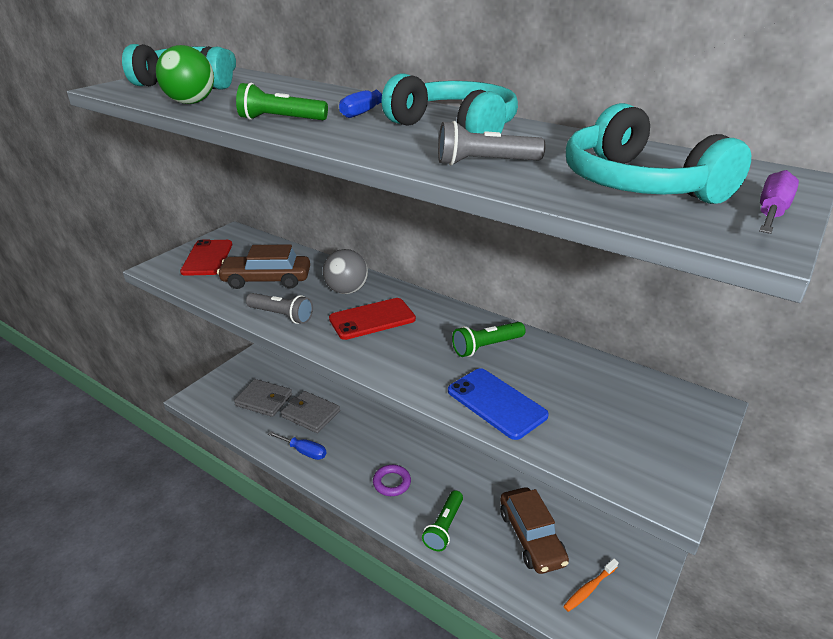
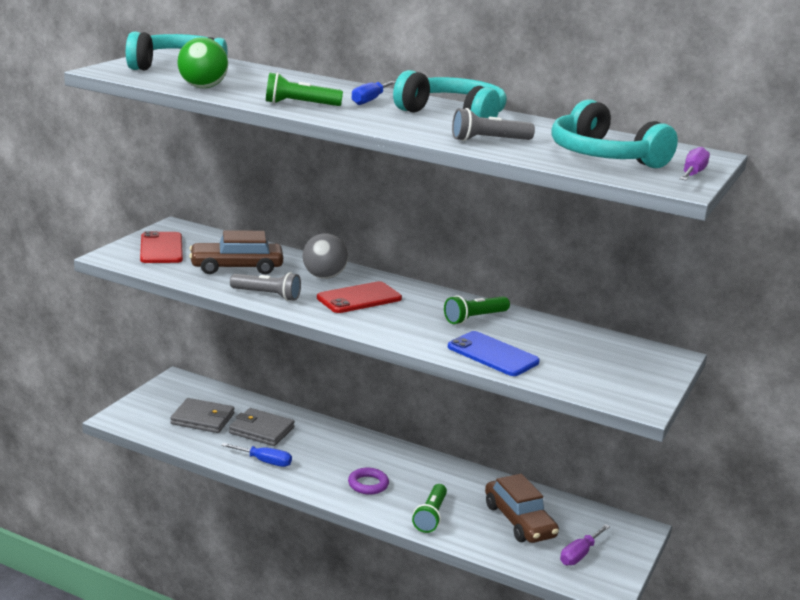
camera: 10 degrees left, 10 degrees down
orange toothbrush [563,559,619,612] -> purple screwdriver [560,524,610,565]

